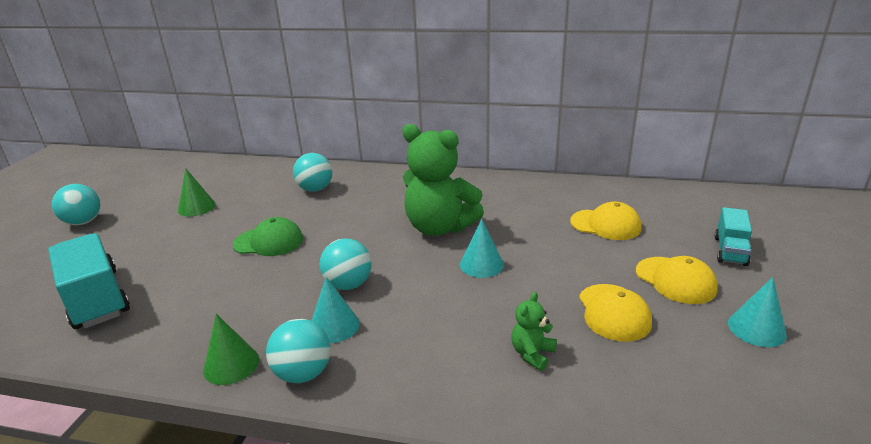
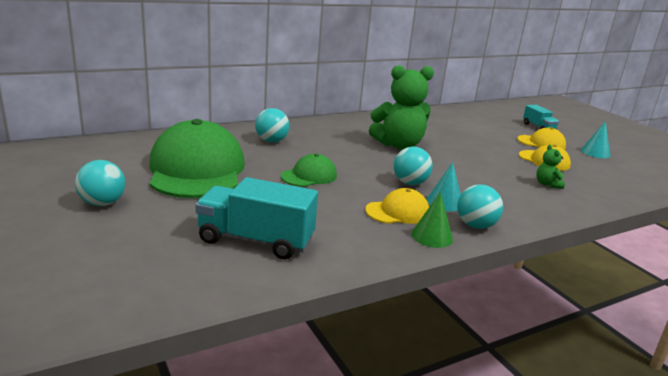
camera: 45 degrees left, 5 degrees down
green cone [178,168,216,216] -> green cap [149,119,245,198]
turquoise cone [460,219,504,278] -> none
yellow cap [570,201,642,240] -> yellow cap moved to [365,188,429,224]

